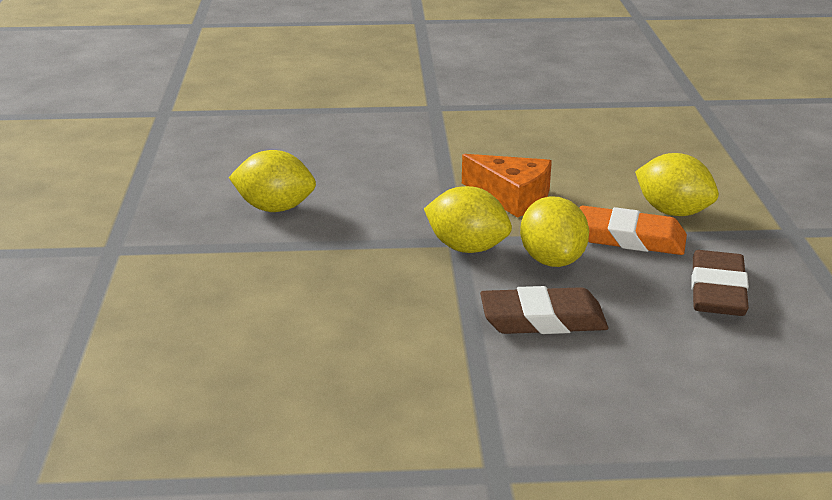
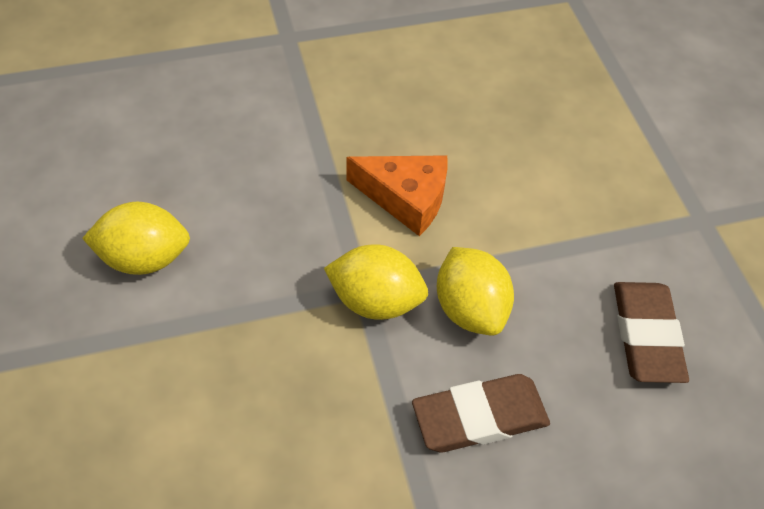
camera: 15 degrees left, 25 degrees up
orange eraser [580,206,687,255] -> none
yellow lemon [635,153,719,216] -> none

